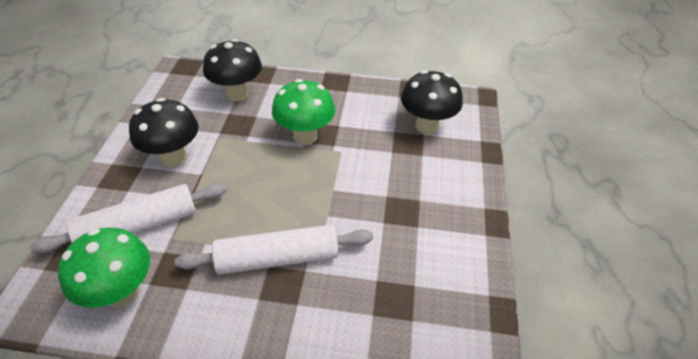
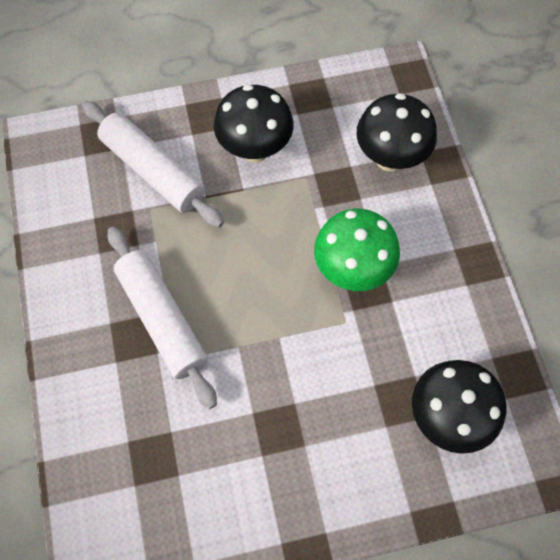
camera: 70 degrees right, 20 degrees up
green mushroom [58,228,150,308] -> none

